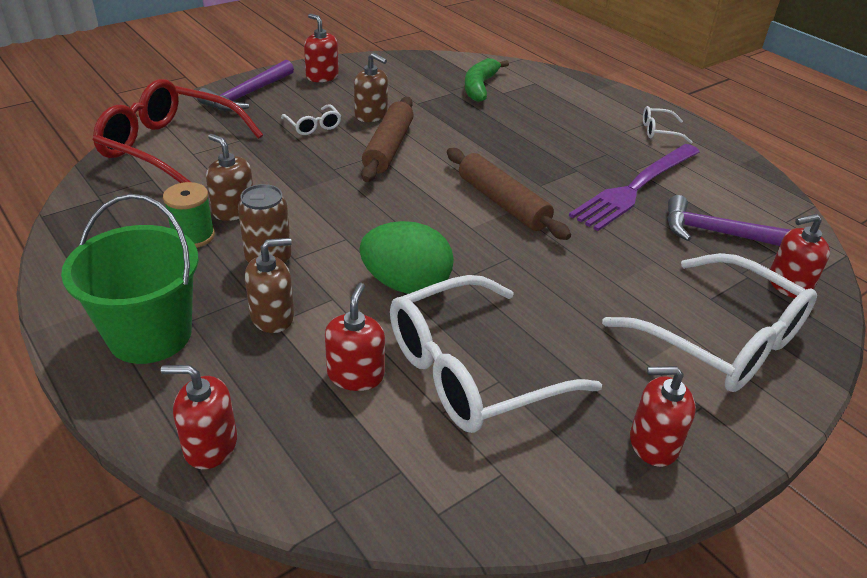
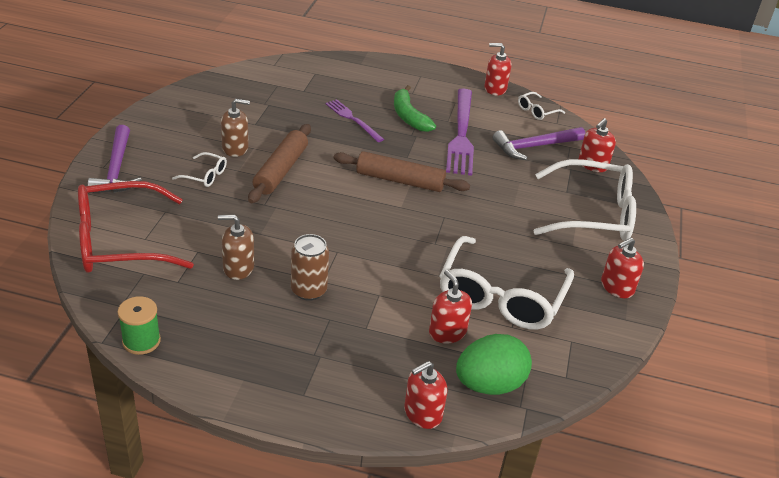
camera: 40 degrees left, 0 degrees up
green bucket [61,194,199,364] -> none
green spool [163,182,215,248] -> green spool moved to [118,296,161,355]
brown soap dispenser [245,238,294,333] -> none
red soap dispenser [304,14,339,82] -> red soap dispenser moved to [484,43,511,95]
green egg [359,221,454,294] -> green egg moved to [456,334,532,395]
brown rolling pin [361,97,414,182] -> brown rolling pin turned 45 degrees clockwise [248,124,311,203]
green banana [465,58,509,102] -> green banana moved to [394,85,436,132]
white glasses [643,106,692,144] -> white glasses moved to [518,92,565,120]
none -> purple fork [325,99,384,142]

